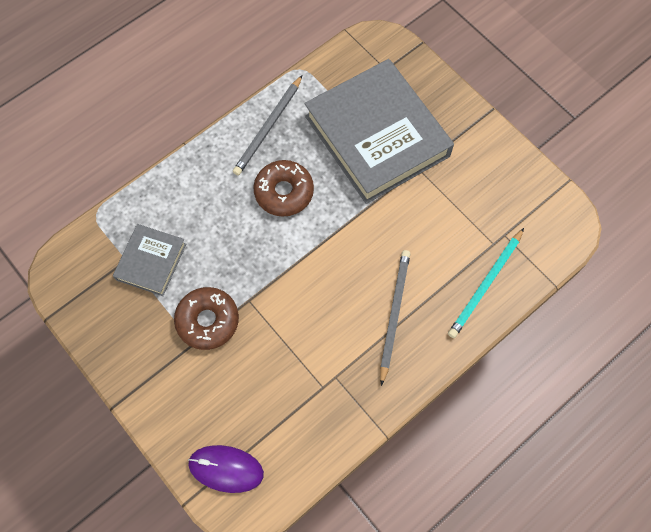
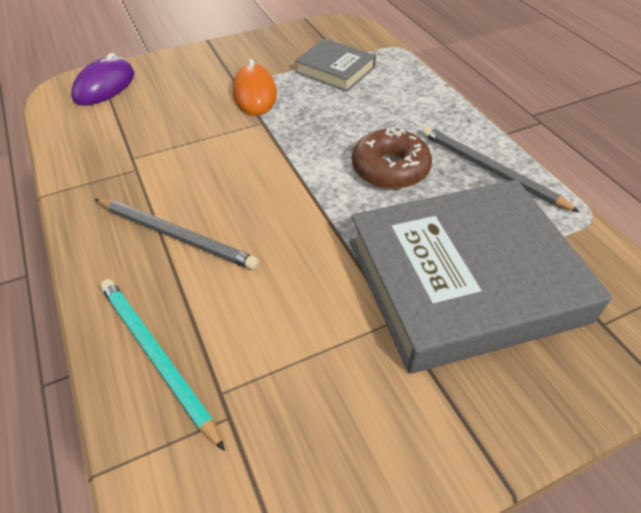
camera: 105 degrees right, 20 degrees down
brown donut [174,287,239,350] -> orange mouse [233,59,277,116]

